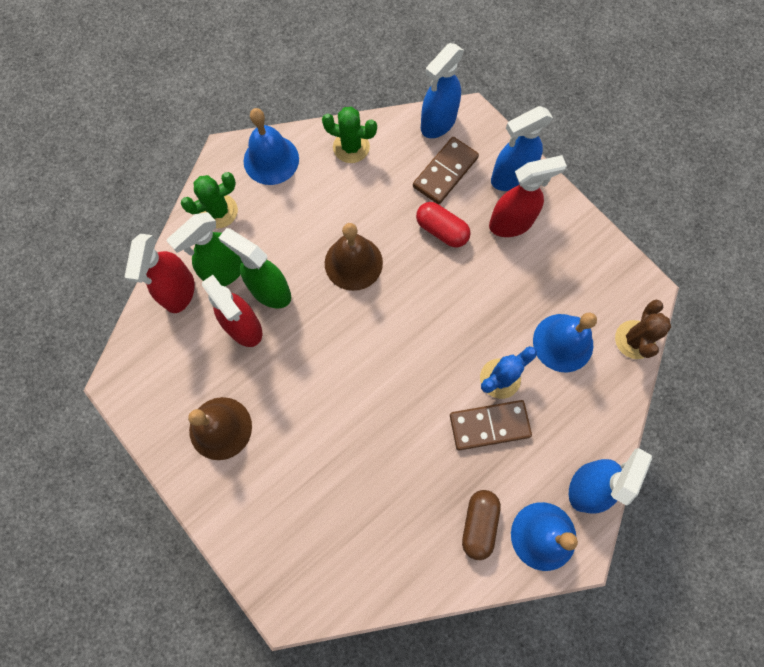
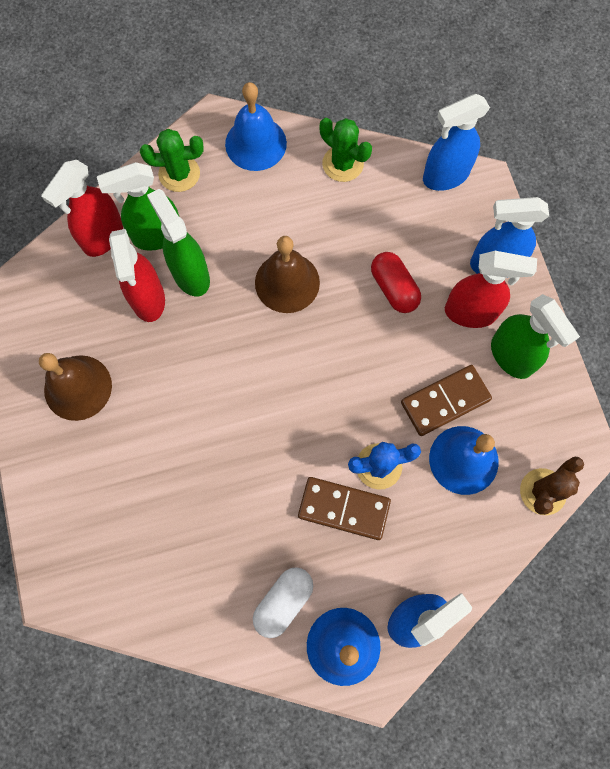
camera: 25 degrees right, 0 degrees up
brown domino [413,137,479,204] -> brown domino moved to [401,365,492,436]
brown capsule [462,490,501,560] -> white capsule [253,567,313,638]
none -> green spray bottle [491,294,580,379]

